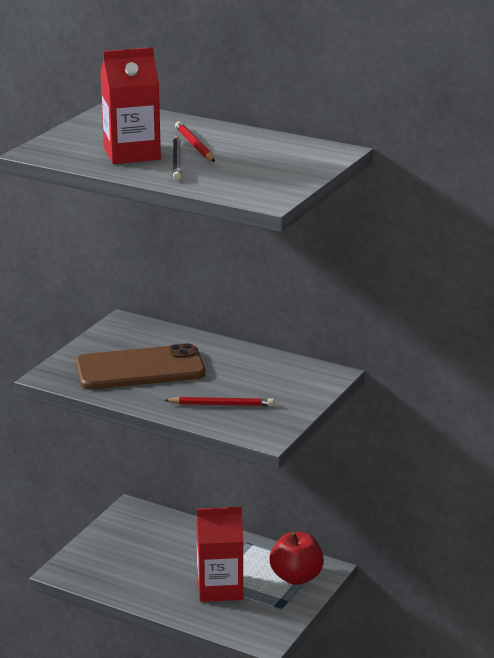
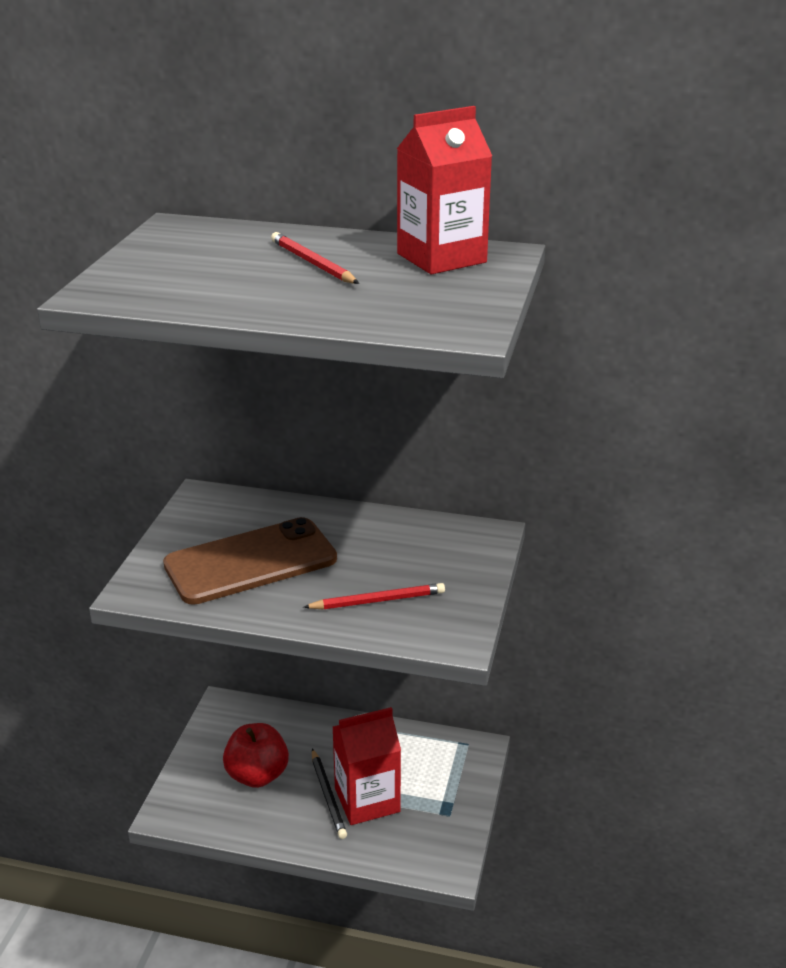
camera: 15 degrees left, 5 degrees up
red carton [100,47,161,164] -> red carton moved to [397,106,492,274]
black pencil [173,136,182,180] -> black pencil moved to [312,749,347,839]
red apple [270,532,324,585] -> red apple moved to [223,723,289,788]

